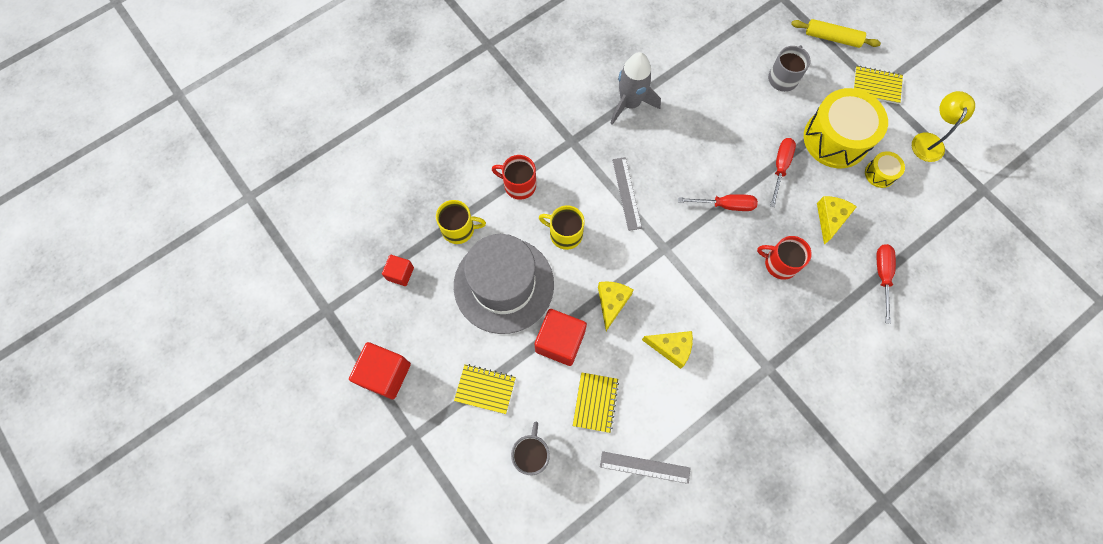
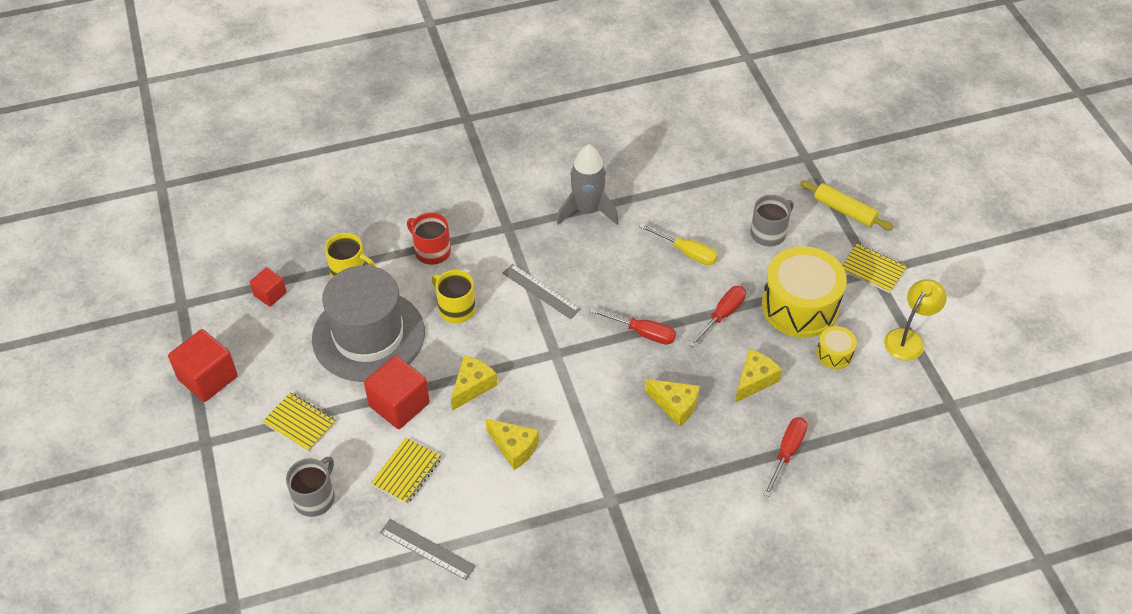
camera: 20 degrees right, 20 degrees down
grey ruler [612,157,642,231] -> grey ruler turned 60 degrees counterclockwise [502,264,581,319]
red mug [757,236,812,280] -> yellow cheese [645,379,700,427]
none -> yellow screwdriver [639,223,718,265]

